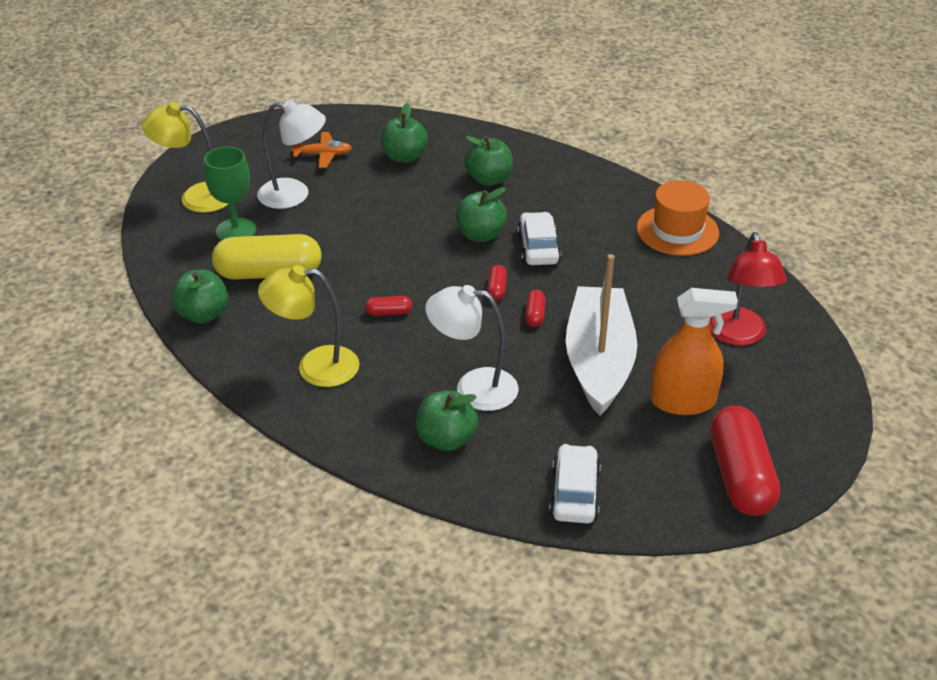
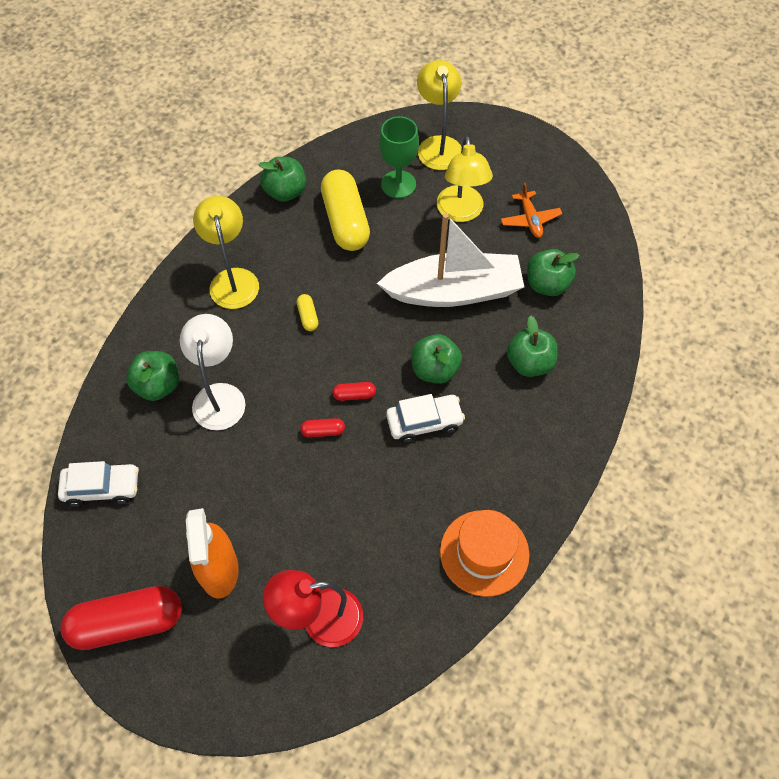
camera: 80 degrees right, 20 degrees up
white lamp [257,99,326,209] -> yellow lamp [437,136,493,222]
red capsule [365,296,412,316] -> yellow capsule [297,294,318,331]
white boat [566,254,637,416] -> white boat moved to [377,213,524,307]

